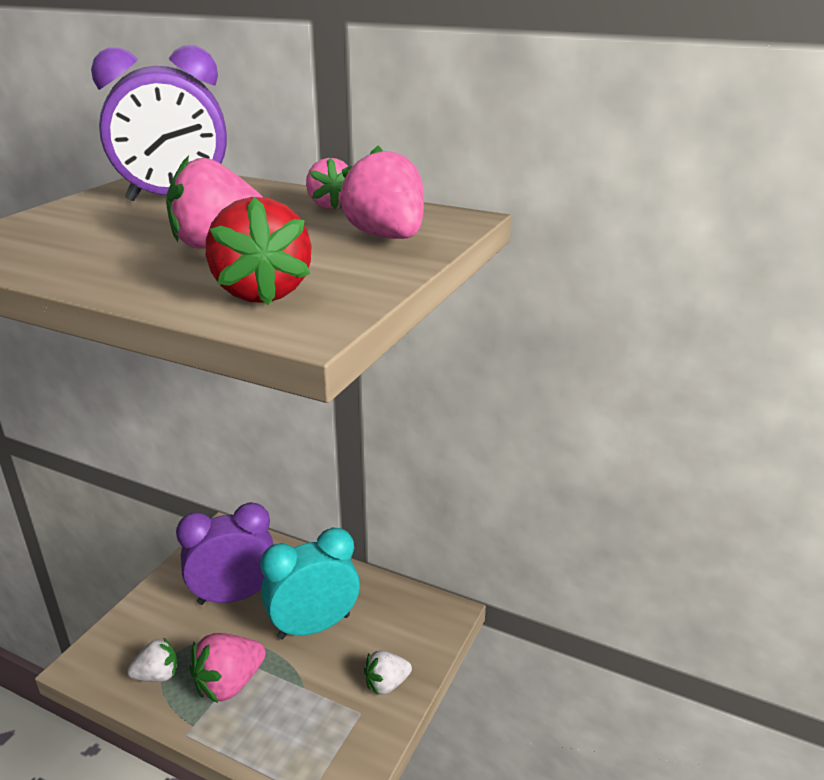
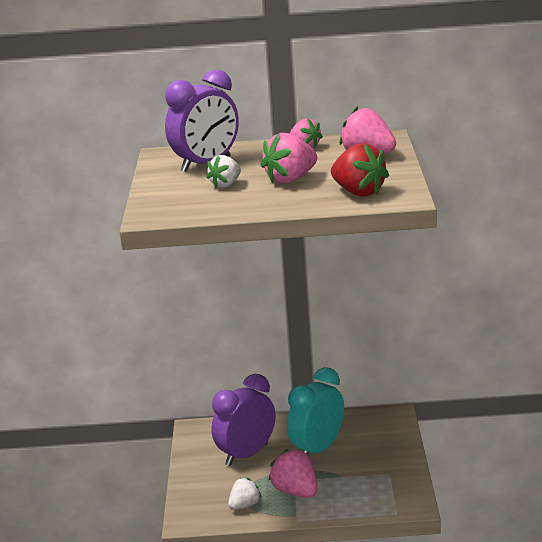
camera: 25 degrees left, 5 degrees down
pink strawberry [189,633,266,703] -> pink strawberry turned 120 degrees clockwise [268,449,317,498]
white strawberry [364,651,412,695] -> white strawberry moved to [206,155,241,188]

